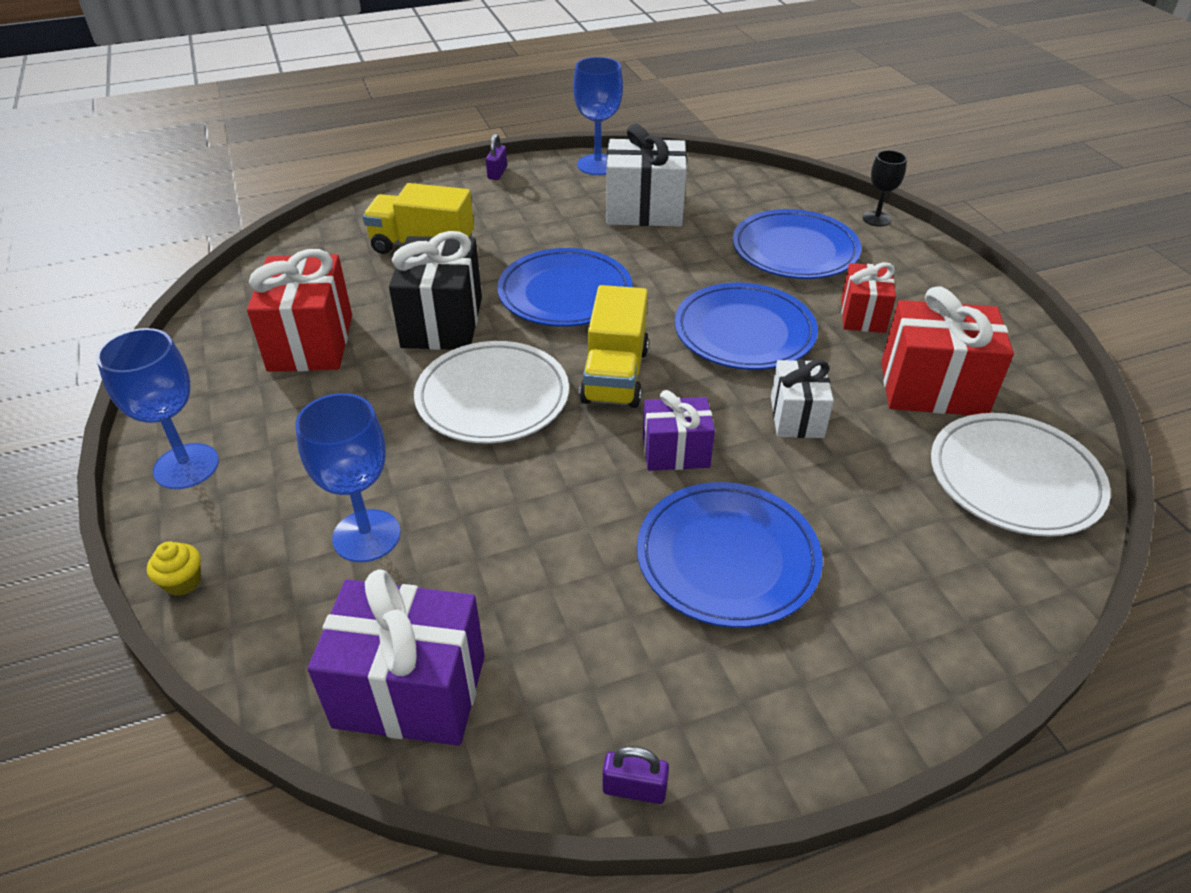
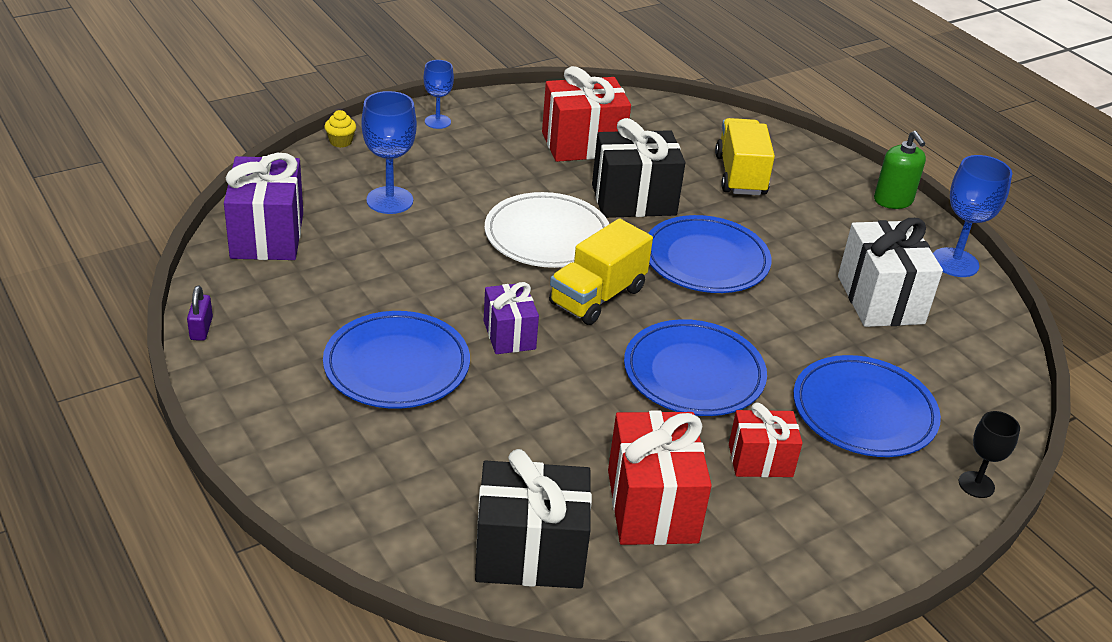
camera: 75 degrees right, 5 degrees down
blue goblet [96,328,219,489] -> blue goblet [424,60,454,129], size x0.62
purple padlock [486,134,507,180] -> green soap dispenser [874,131,926,209]
yellow truck [579,285,649,408] -> yellow truck turned 45 degrees counterclockwise [549,218,653,325]
white gift [771,360,834,438] -> none
white plate [931,413,1111,537] -> black gift [475,449,592,589]

